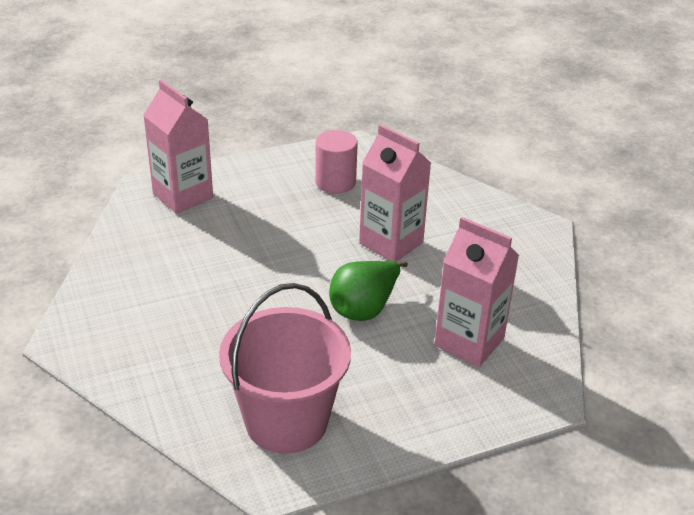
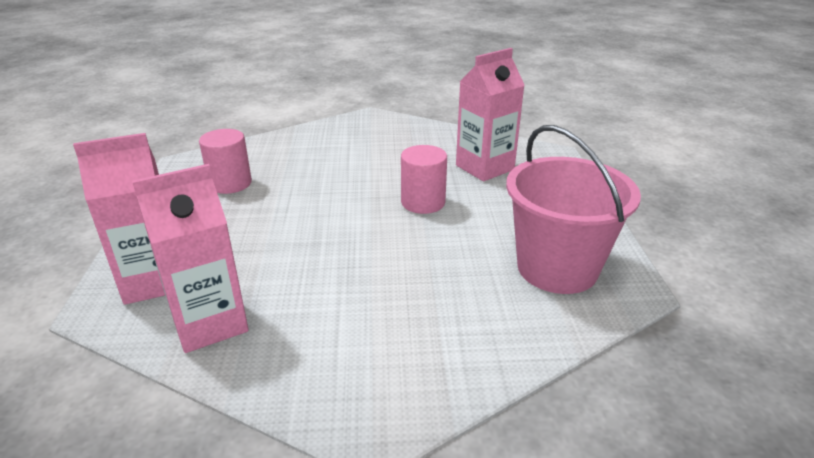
camera: 70 degrees left, 5 degrees down
green pear [329,260,408,321] -> pink cylinder [401,145,447,214]
pink carton [359,124,431,262] -> pink carton moved to [132,164,249,353]

